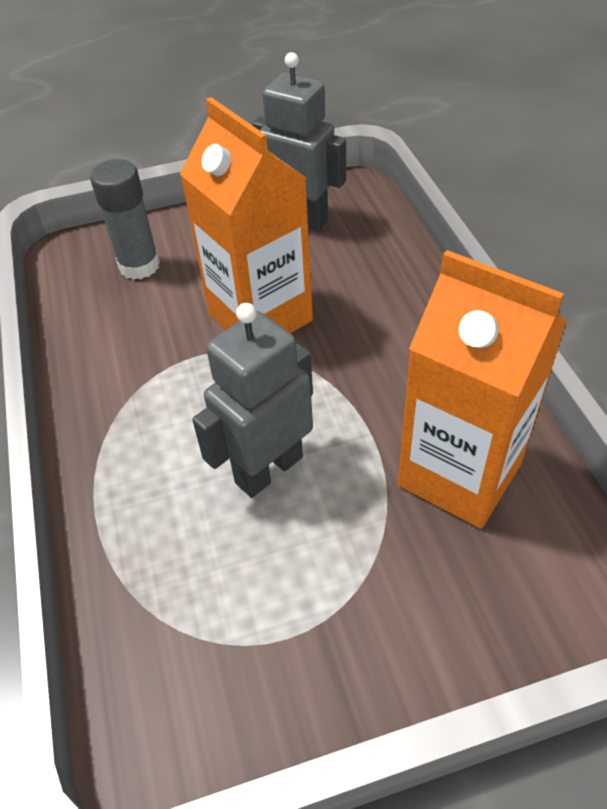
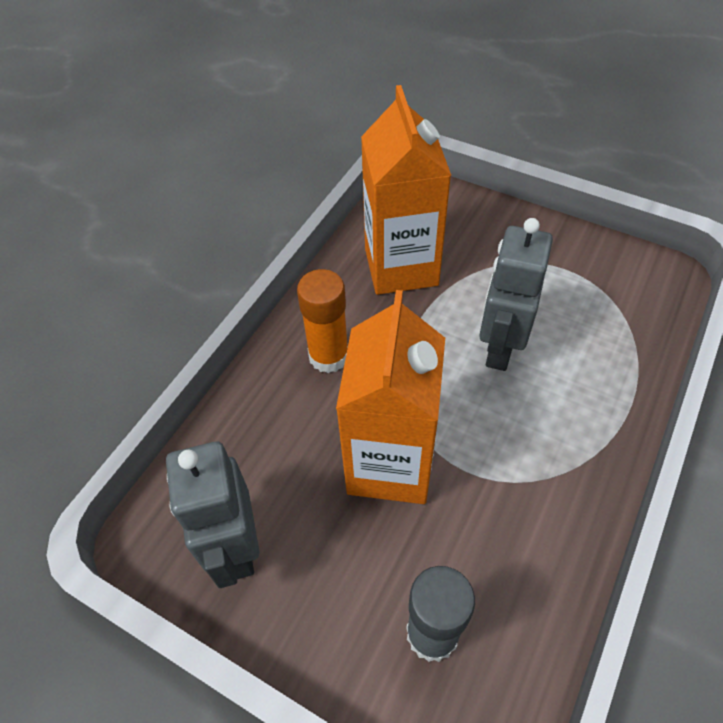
camera: 135 degrees left, 5 degrees up
grey robot [192,303,313,498] -> grey robot turned 105 degrees clockwise [479,218,553,371]
none -> orange glue stick [297,269,348,373]

